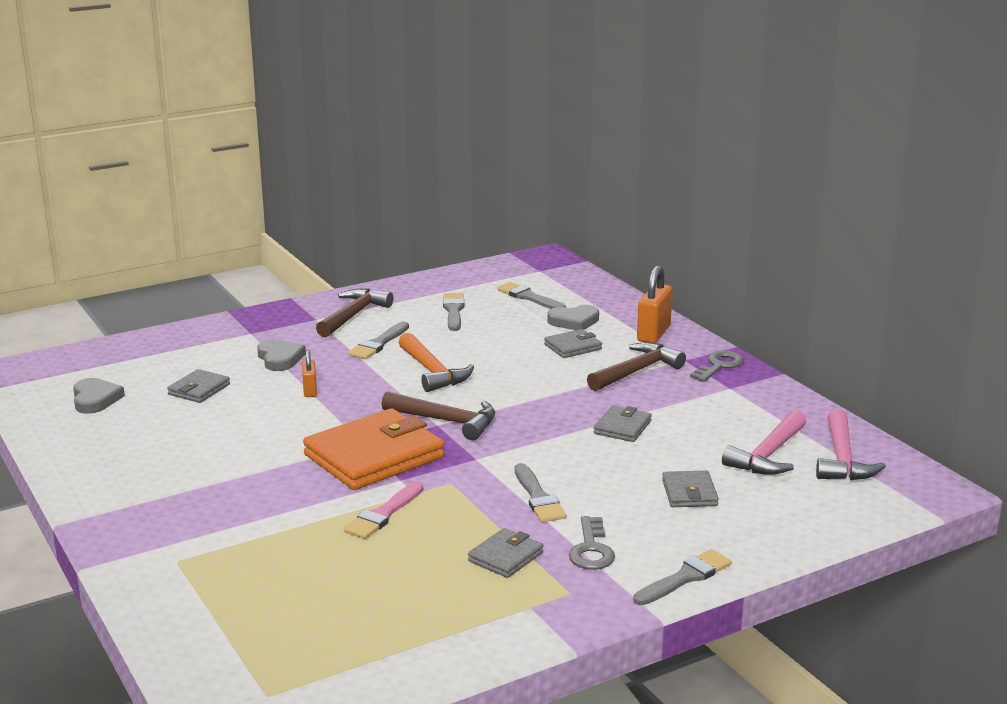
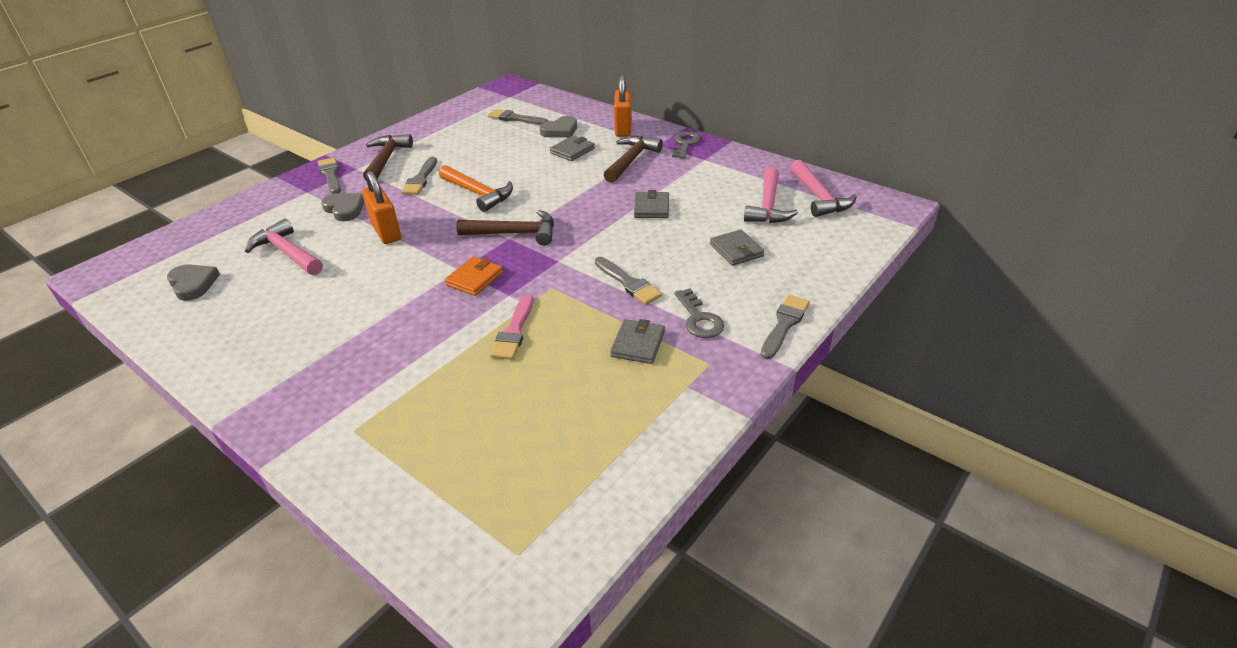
camera: 20 degrees left, 15 degrees up
grey wallet [167,369,230,403] -> pink hammer [245,219,323,275]
orange padlock [302,350,317,397] -> orange padlock [362,171,401,244], size x1.78
orange wallet [303,408,444,490] -> orange wallet [445,257,503,296], size x0.48
grey brush [443,293,464,331] -> grey brush moved to [318,157,341,194]

